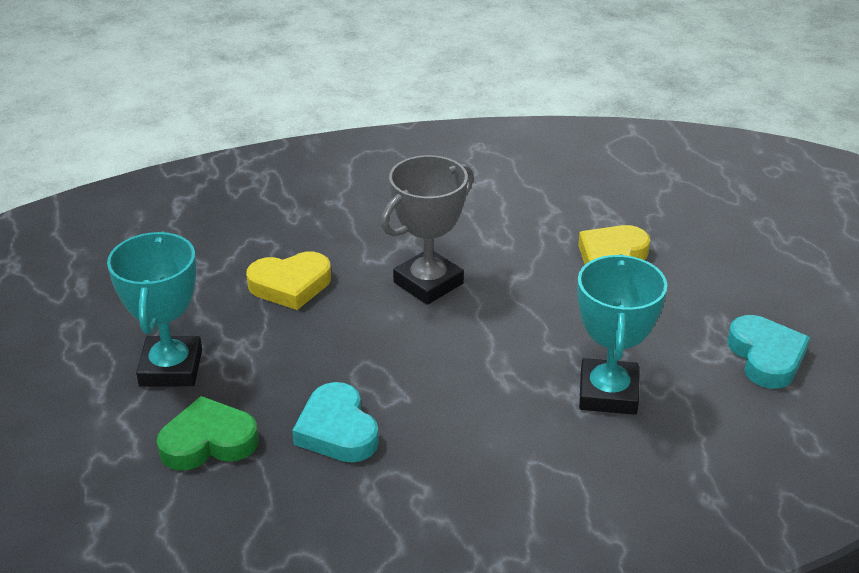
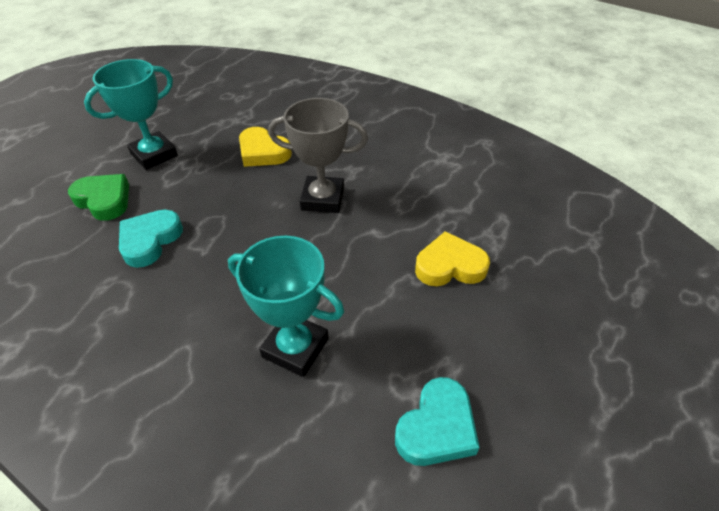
camera: 50 degrees right, 10 degrees up
turquoise trophy [577,254,667,415] -> turquoise trophy turned 60 degrees clockwise [228,235,344,377]

